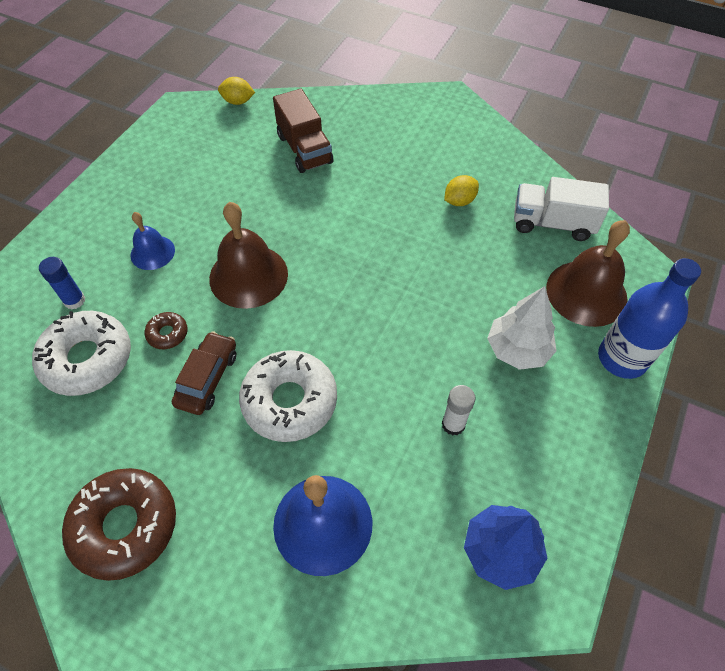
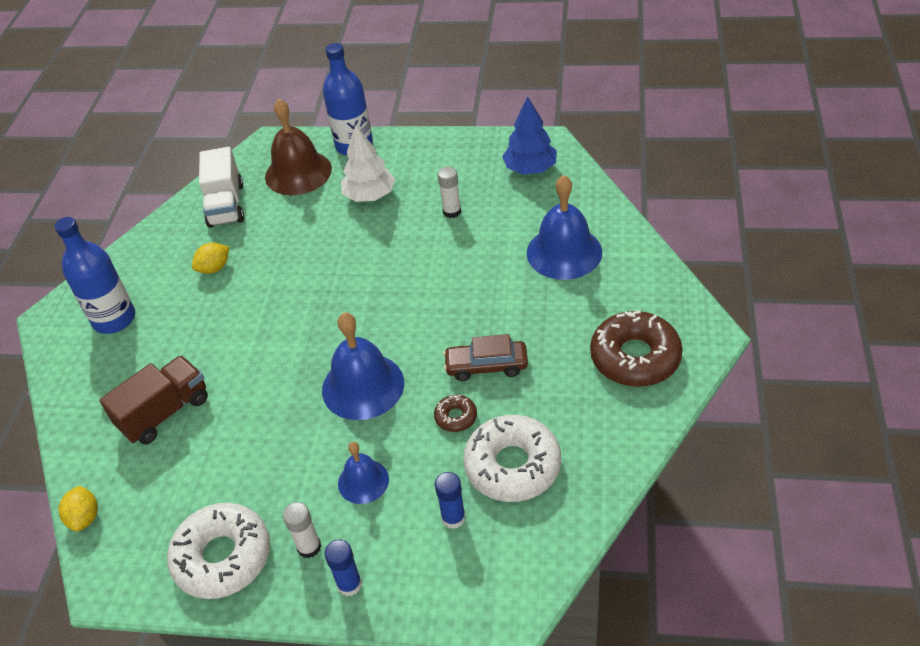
camera: 105 degrees left, 10 degrees down
brown bell [209,202,288,309] -> blue bell [322,312,404,420]
white donut [239,350,337,442] -> white donut moved to [167,503,270,599]
yellow lemon [444,175,479,206] -> yellow lemon turned 75 degrees counterclockwise [192,242,229,274]
none -> blue bottle [54,217,135,334]
none -> white glue stick [283,502,321,558]
none -> blue glue stick [324,539,362,596]

